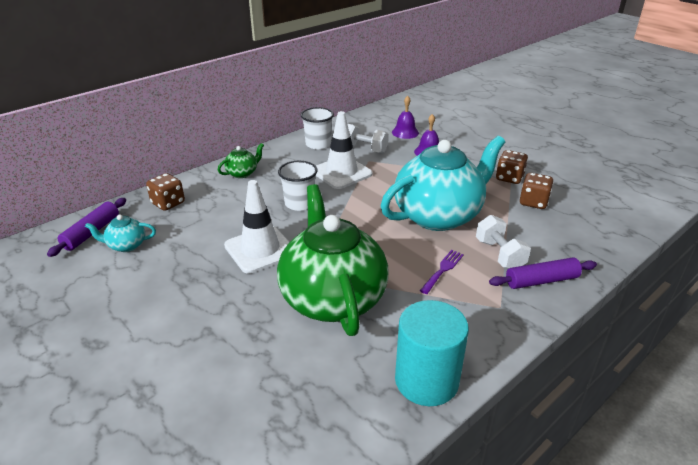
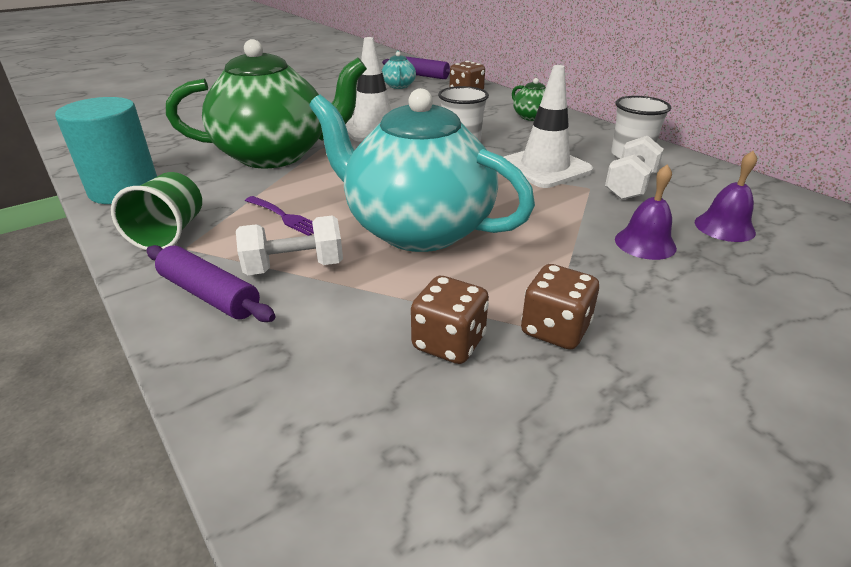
camera: 95 degrees right, 0 degrees up
turquoise teapot [381,136,505,231] -> turquoise teapot turned 150 degrees clockwise [309,88,535,252]
purple rolling pin [489,258,597,289] -> purple rolling pin turned 45 degrees counterclockwise [146,245,276,322]
none -> green cup [111,172,202,250]

